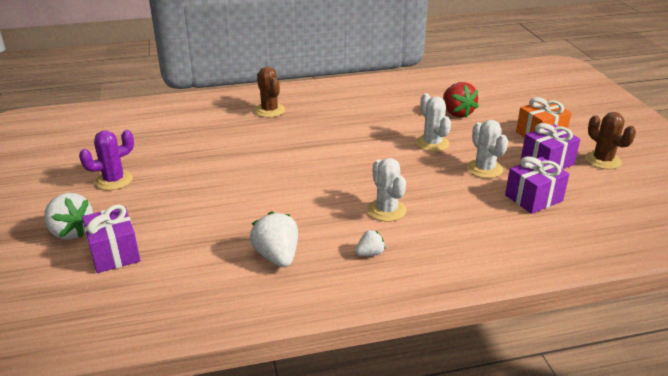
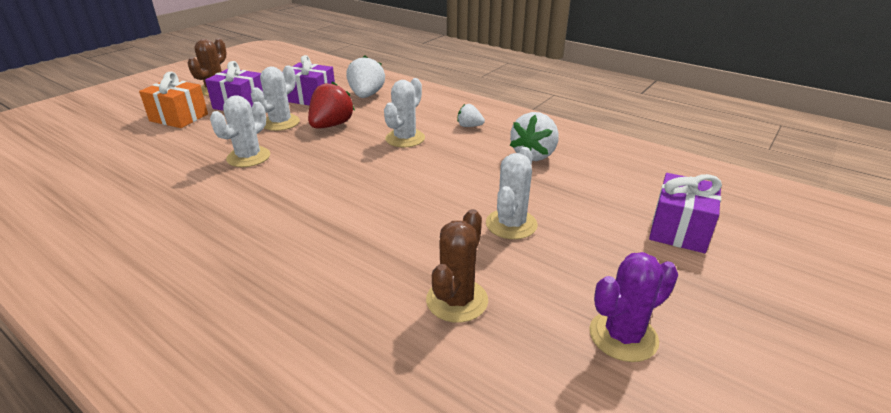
camera: 130 degrees left, 0 degrees up
white strawberry [44,193,93,240] -> white strawberry moved to [346,55,385,98]
purple cactus [79,130,134,190] -> purple cactus turned 45 degrees counterclockwise [589,252,678,362]
brown cactus [254,66,285,117] -> brown cactus moved to [426,209,488,323]
red strawberry [443,82,479,118] -> red strawberry moved to [308,81,355,129]
none -> white cactus [486,147,538,239]

